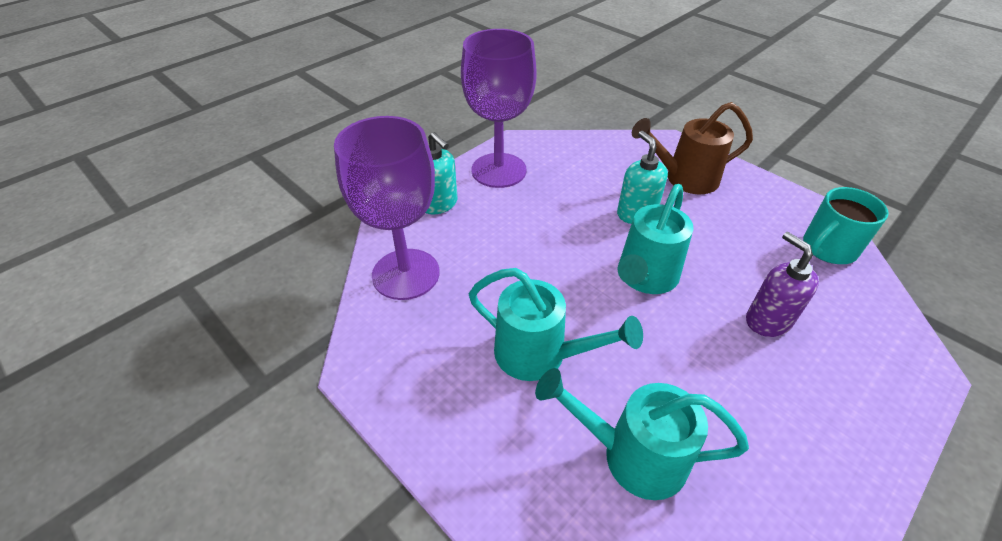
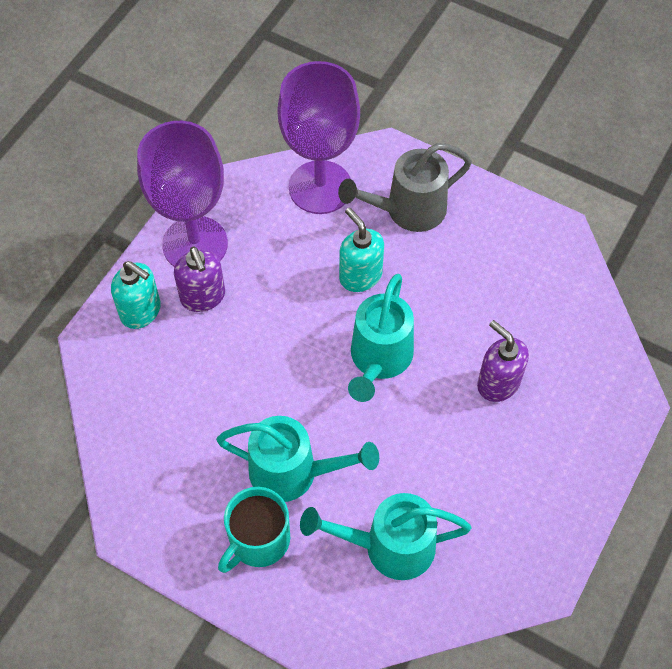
camera: 15 degrees left, 15 degrees up
purple goblet [334,116,439,300] -> purple goblet moved to [277,61,360,214]
brown watering can [632,102,753,194] -> grey watering can [338,143,472,232]
turquoise mug [803,187,889,264] -> turquoise mug moved to [218,487,290,573]
none -> purple soap dispenser [174,247,225,312]

